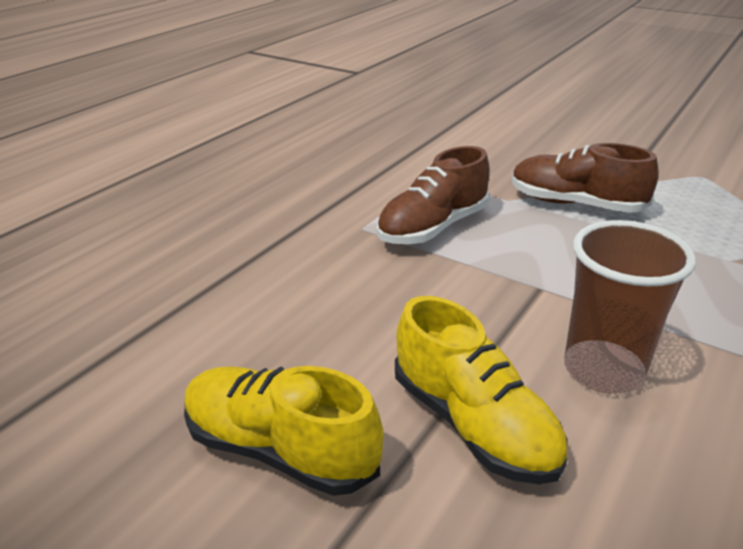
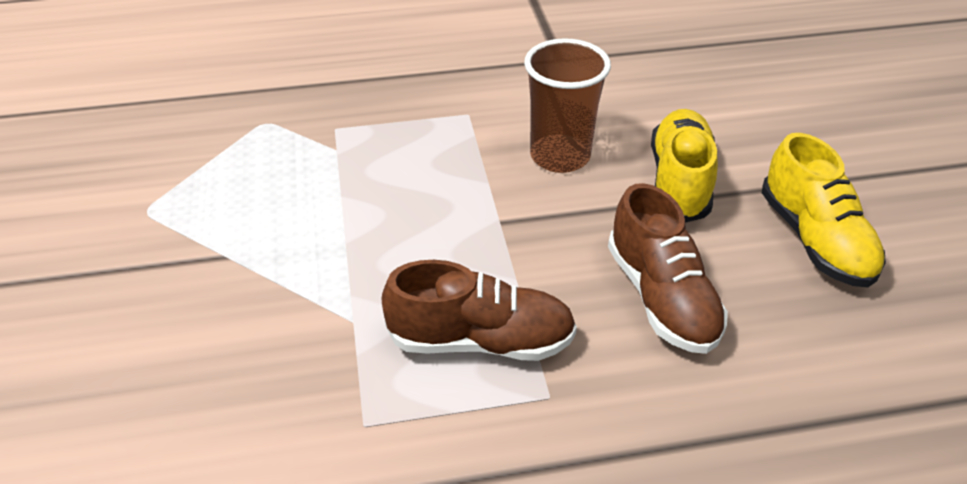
camera: 135 degrees left, 10 degrees up
brown shoe [512,143,659,213] -> brown shoe moved to [608,183,728,354]

